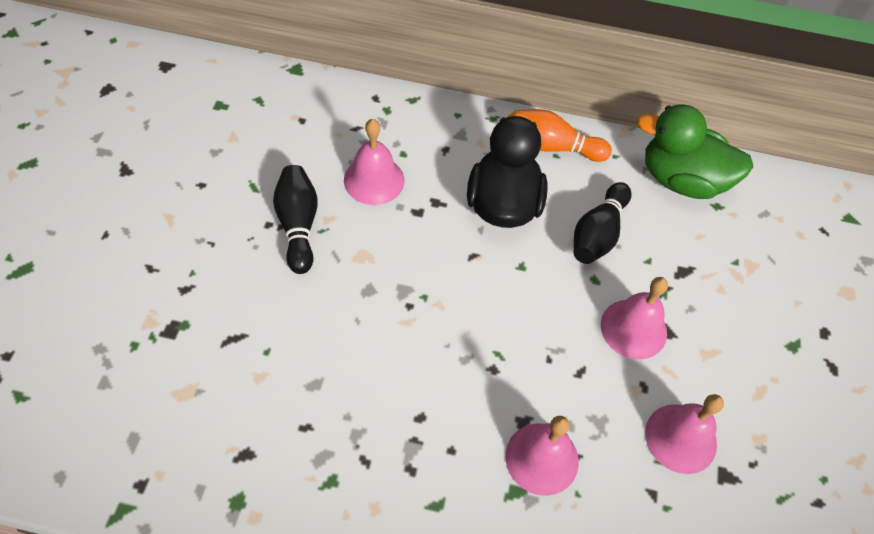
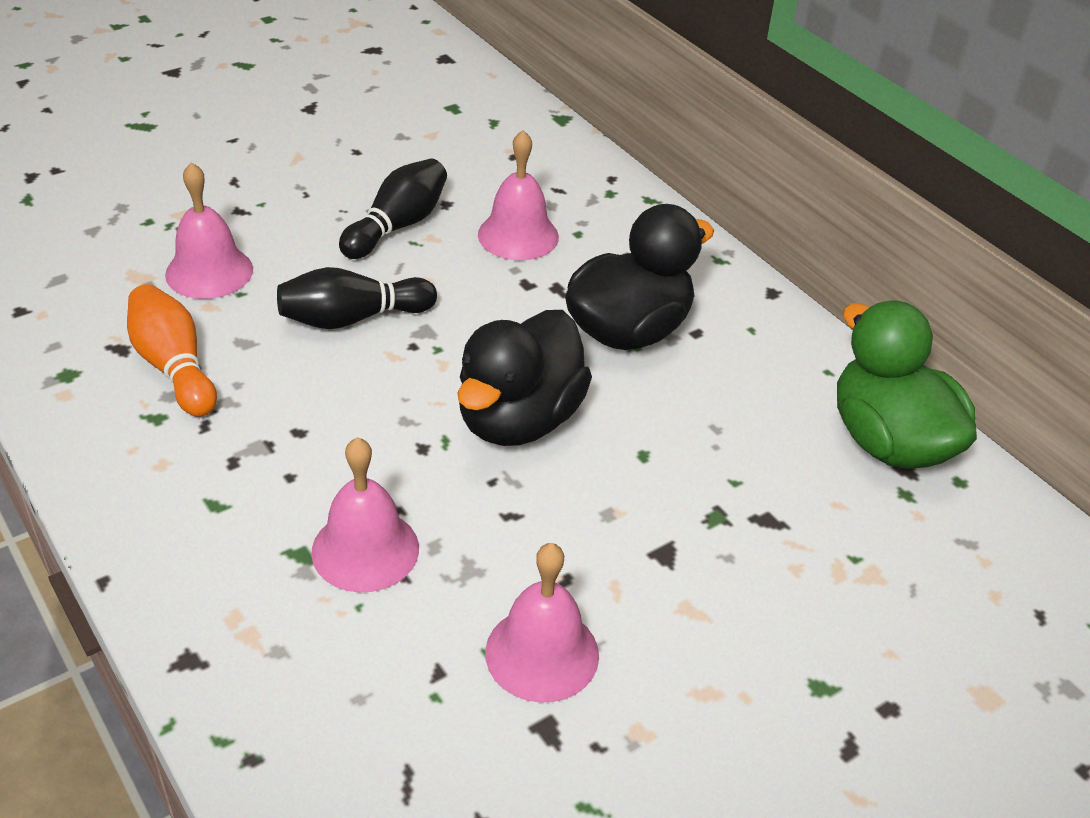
camera: 45 degrees right, 15 degrees down
orange bowling pin [515,109,612,162] -> orange bowling pin moved to [127,284,217,417]
black bowling pin [574,182,631,264] -> black bowling pin moved to [277,267,437,329]
pink bell [601,277,668,360] -> pink bell moved to [165,162,253,299]
none -> black duck [457,310,592,446]

